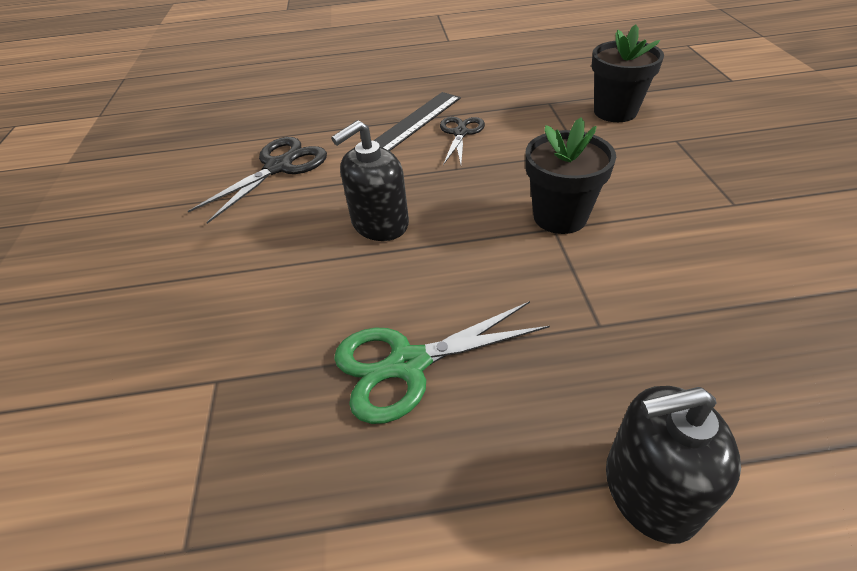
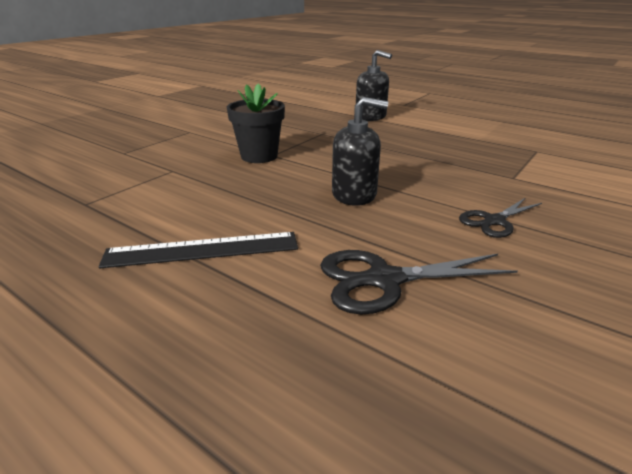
camera: 140 degrees left, 15 degrees down
green scissors [334,301,550,424] -> none
black scissors [440,117,485,165] -> black scissors moved to [459,198,542,238]
black flower pot [592,25,664,122] -> none

